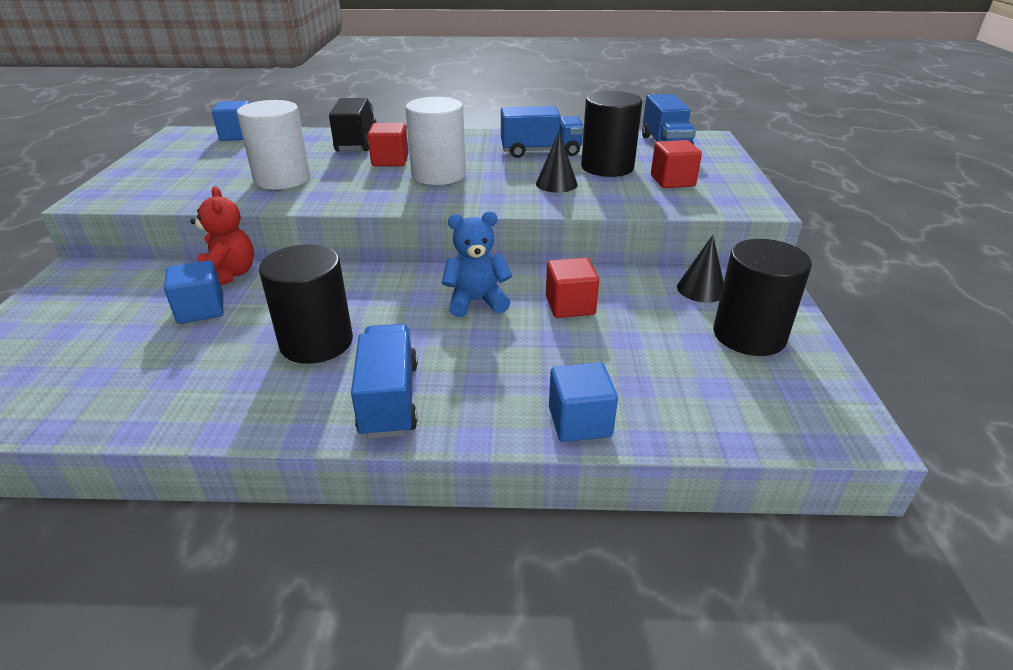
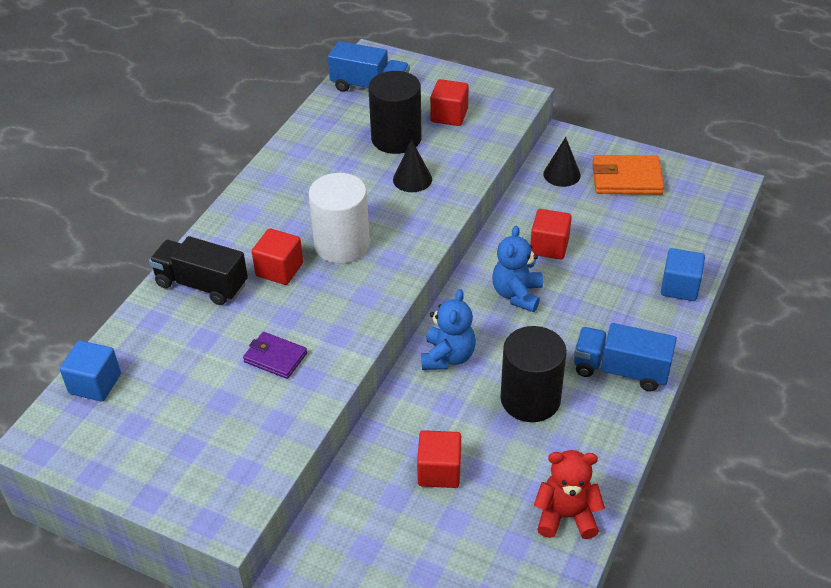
camera: 65 degrees left, 10 degrees up
blue cube [164,260,223,324] -> red cube [417,430,461,488]
red teddy bear [190,186,254,285] -> red teddy bear moved to [534,450,605,539]
white cylinder [237,100,310,189] -> purple wallet [243,332,307,379]
blue truck [501,106,584,158] -> none
black cylinder [713,239,812,356] -> orange wallet [592,155,664,195]
none -> blue teddy bear [421,289,476,370]

